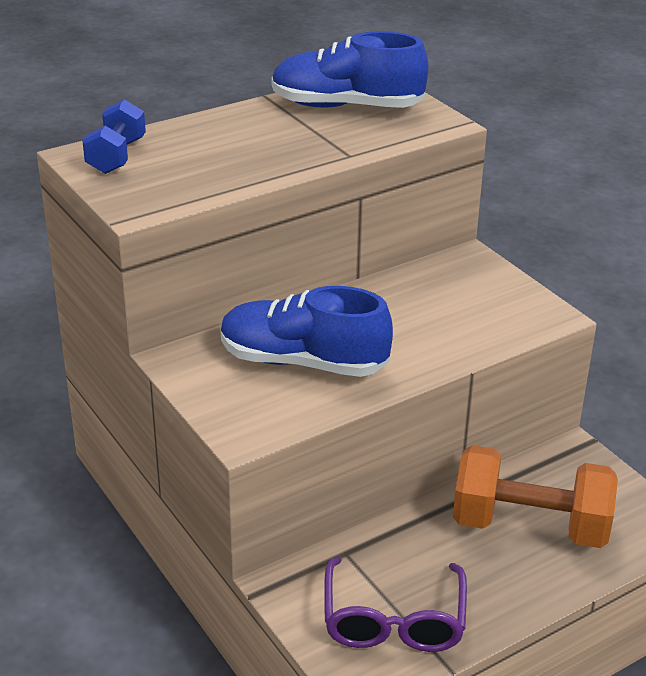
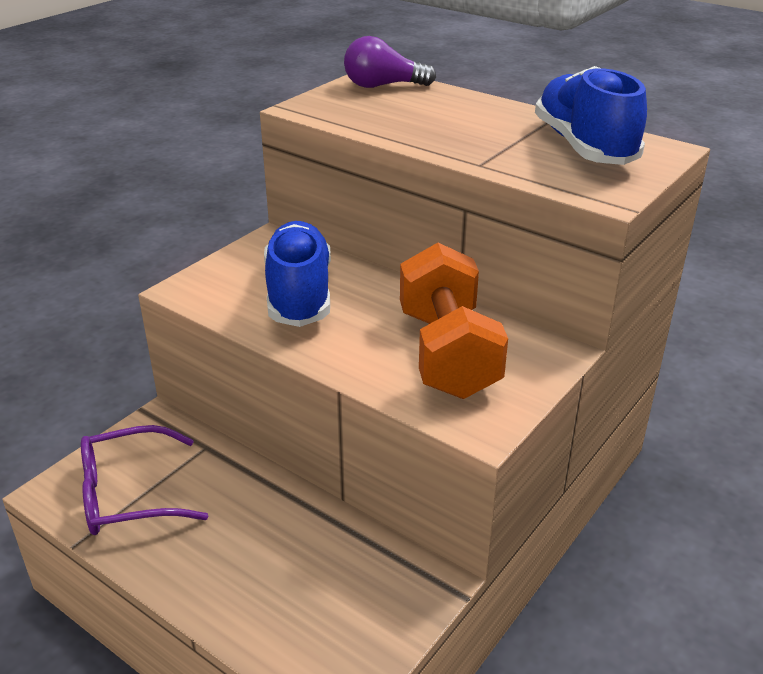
camera: 70 degrees right, 0 degrees up
blue dumbbell [82,99,146,174] -> purple light bulb [344,36,436,88]
orange dumbbell [453,445,618,548] -> orange dumbbell moved to [400,243,508,399]

